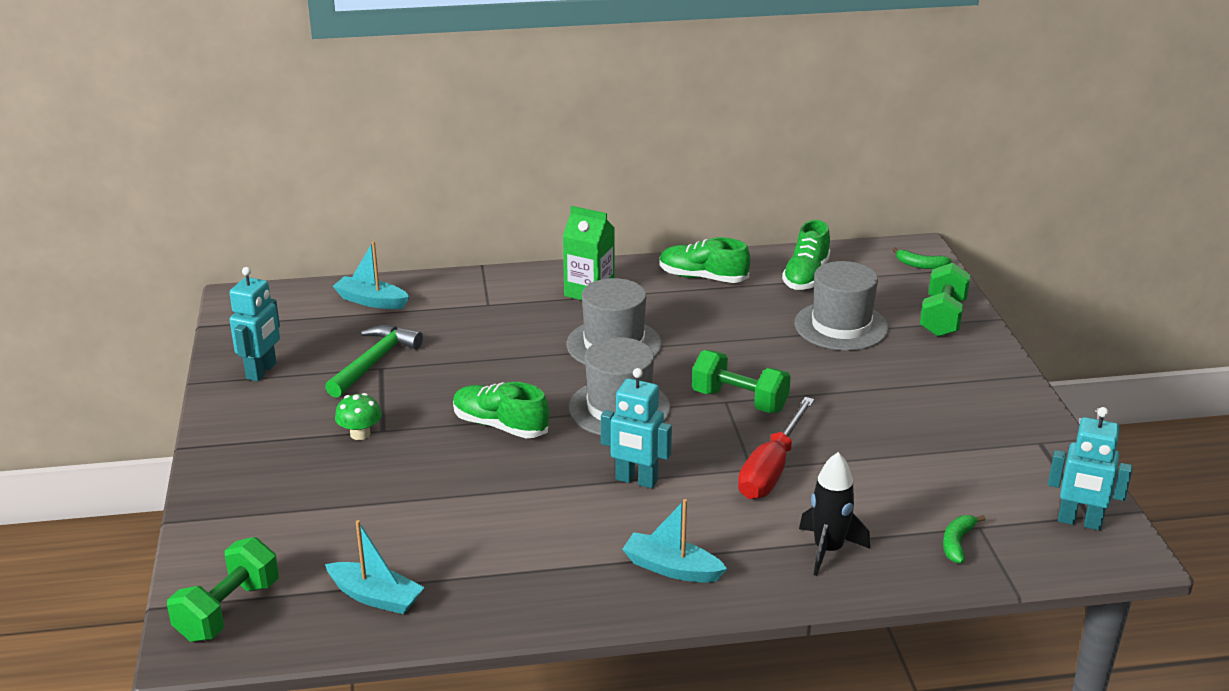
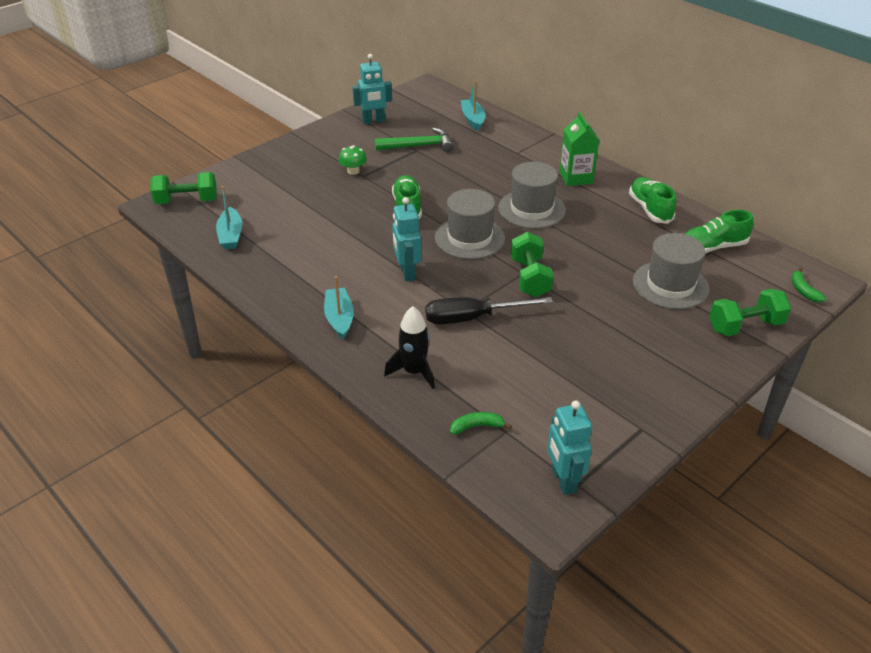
camera: 55 degrees right, 10 degrees up
red screwdriver [738,397,815,499] -> black screwdriver [425,297,553,324]

